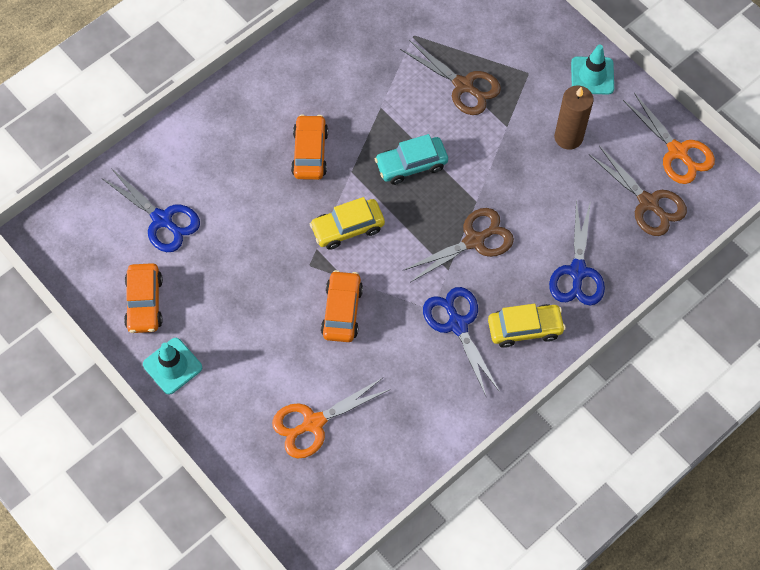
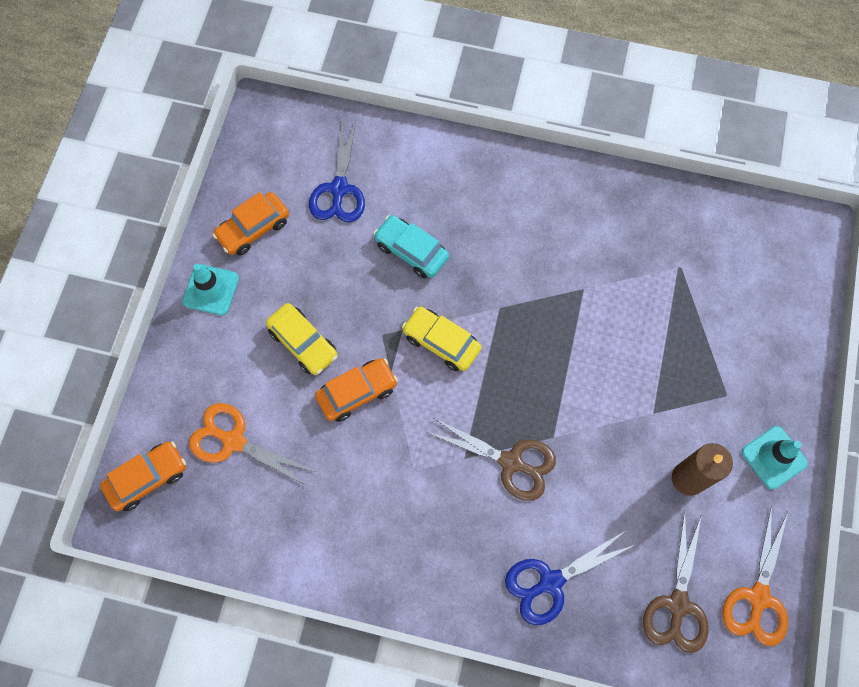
camera: 55 degrees right, 5 degrees up
orange car [291,114,328,180] -> orange car moved to [100,441,186,511]
turquoise car [375,134,448,185] -> turquoise car moved to [373,215,449,278]
brown scissors [400,40,501,115] -> none
blue scissors [423,287,500,396] -> none
yellow car [488,304,566,348] -> yellow car moved to [266,303,337,375]

